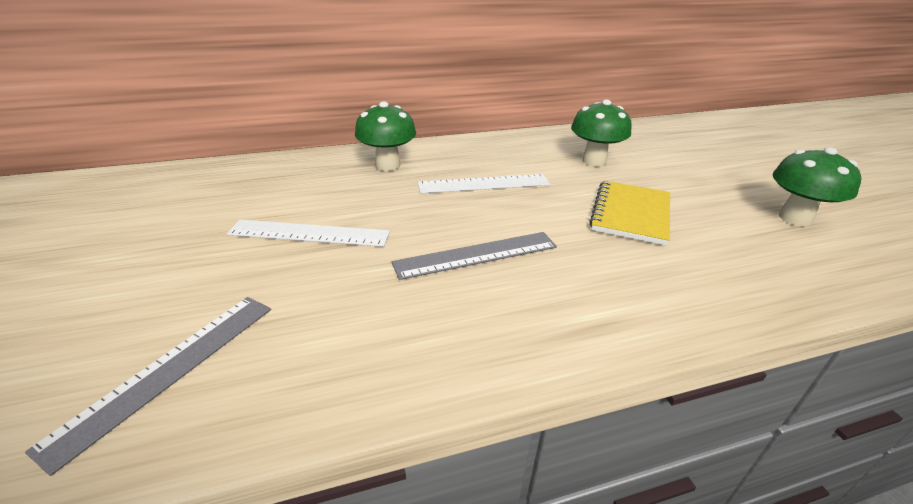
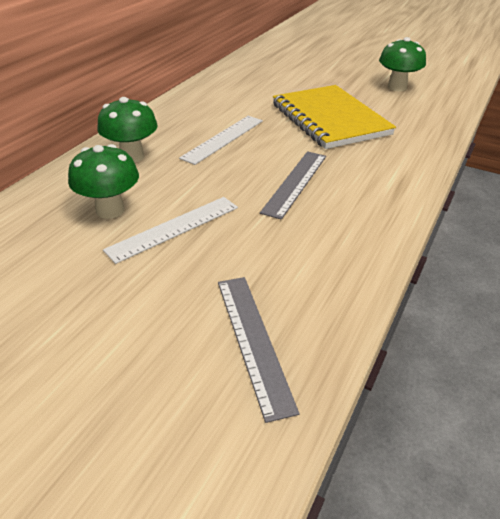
camera: 45 degrees left, 5 degrees up
green mushroom [571,100,632,166] -> green mushroom moved to [68,144,139,219]
yellow notebook [589,180,670,246] -> yellow notebook [273,85,396,149], size x1.54

